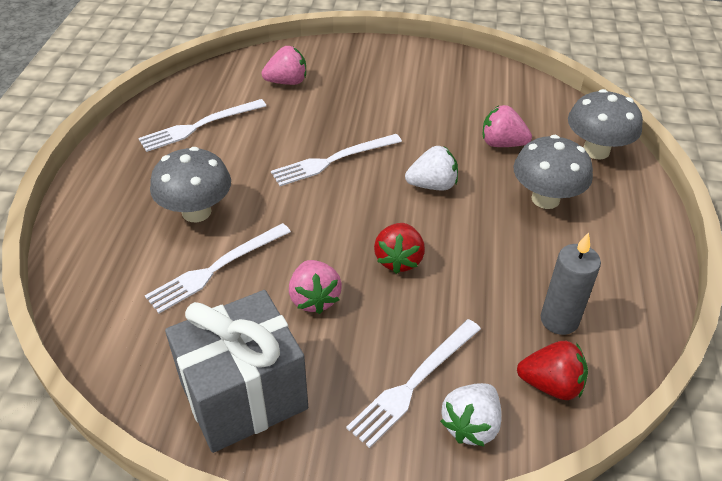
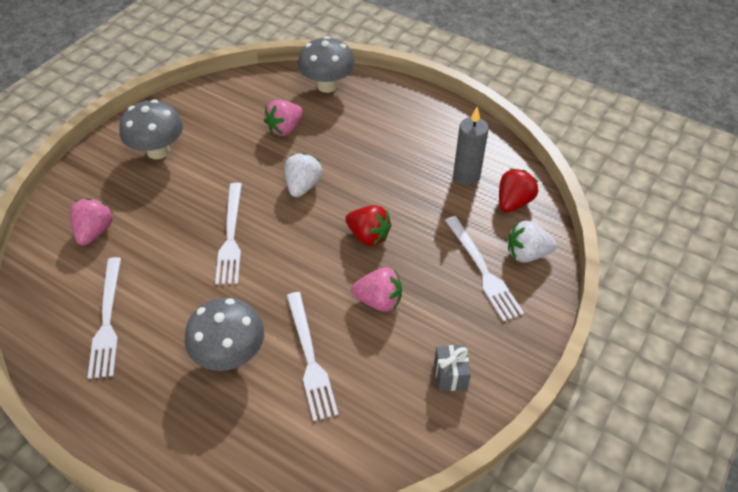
camera: 65 degrees left, 5 degrees up
grey gift [165,290,308,453] -> grey gift [434,345,471,391], size x0.41
white strawberry [440,383,502,446] -> white strawberry turned 120 degrees clockwise [508,221,557,263]
grey mushroom [514,135,593,209] -> grey mushroom moved to [119,99,183,159]

